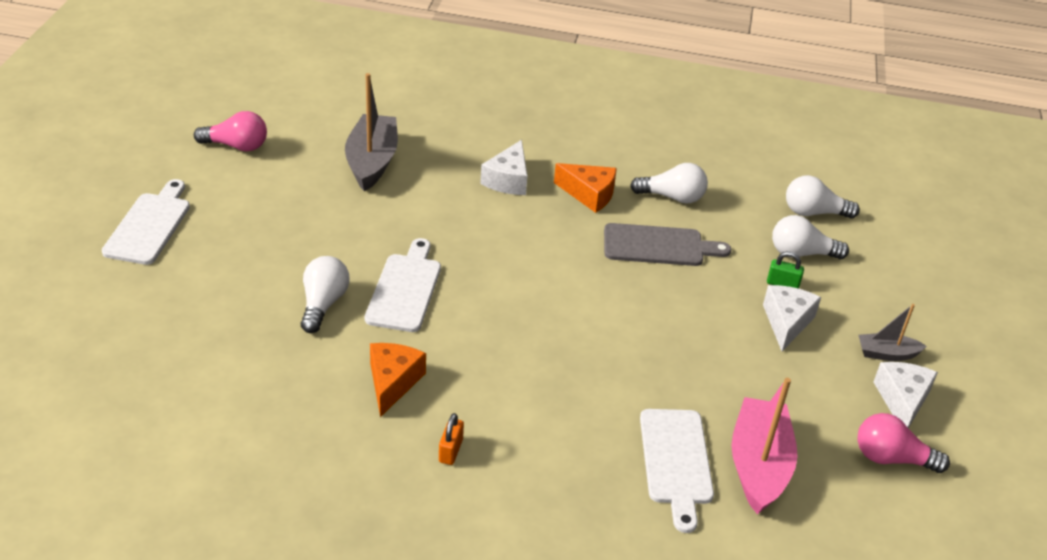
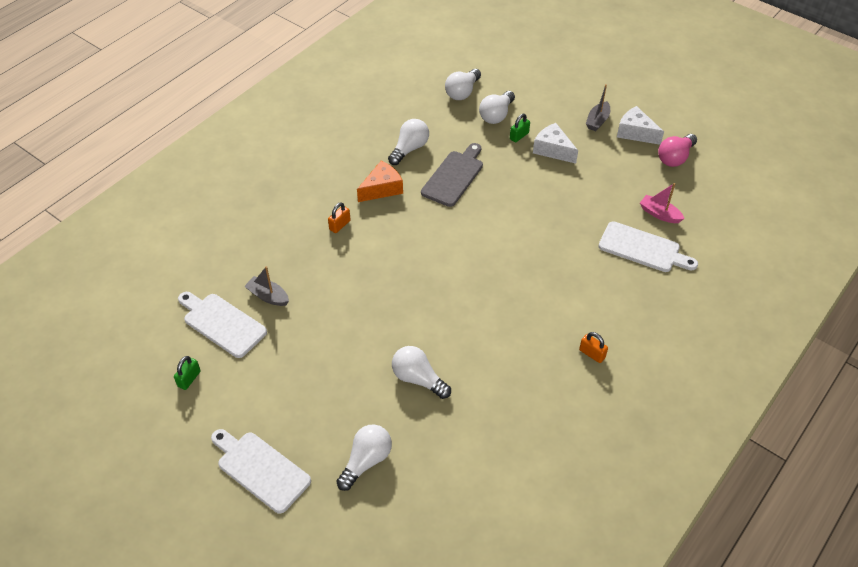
camera: 60 degrees left, 10 degrees up
pink light bulb [194,111,267,151] -> green padlock [174,356,201,390]
grey boat [345,73,398,191] -> grey boat [244,266,289,306], size x0.54
white cutting board [365,238,441,332] -> white cutting board moved to [178,292,267,358]
orange cheese [370,343,426,417] -> none
white cheese [480,140,527,195] -> orange padlock [328,202,351,233]
pink boat [731,378,798,515] -> pink boat [640,183,685,223], size x0.54
none -> white light bulb [336,424,392,491]

